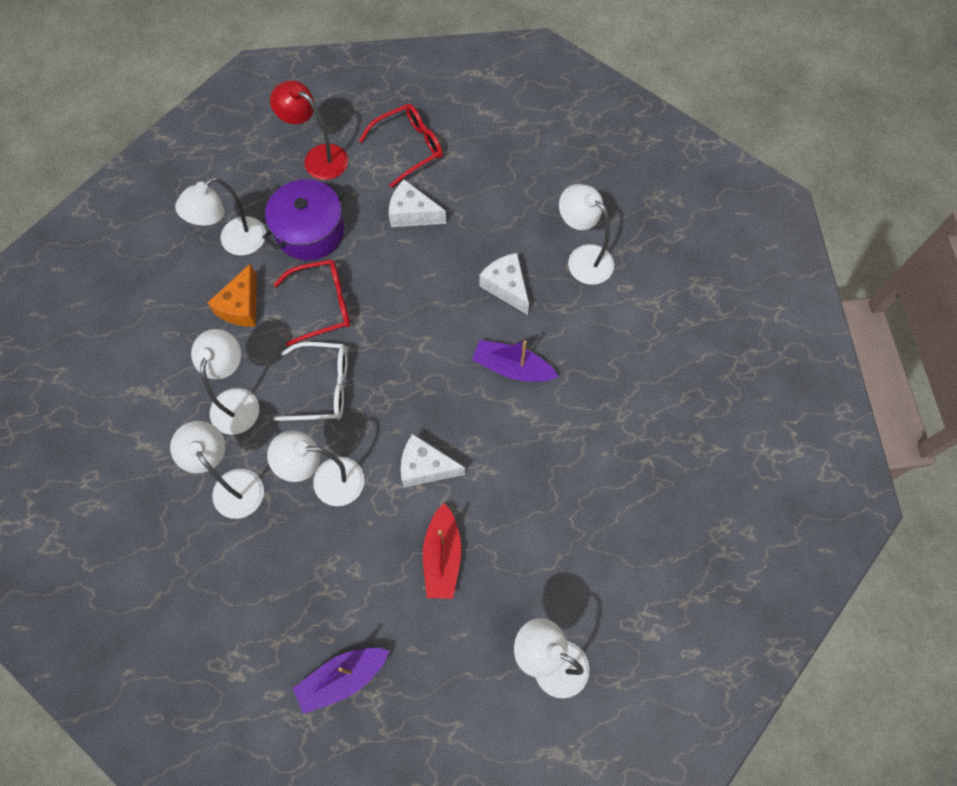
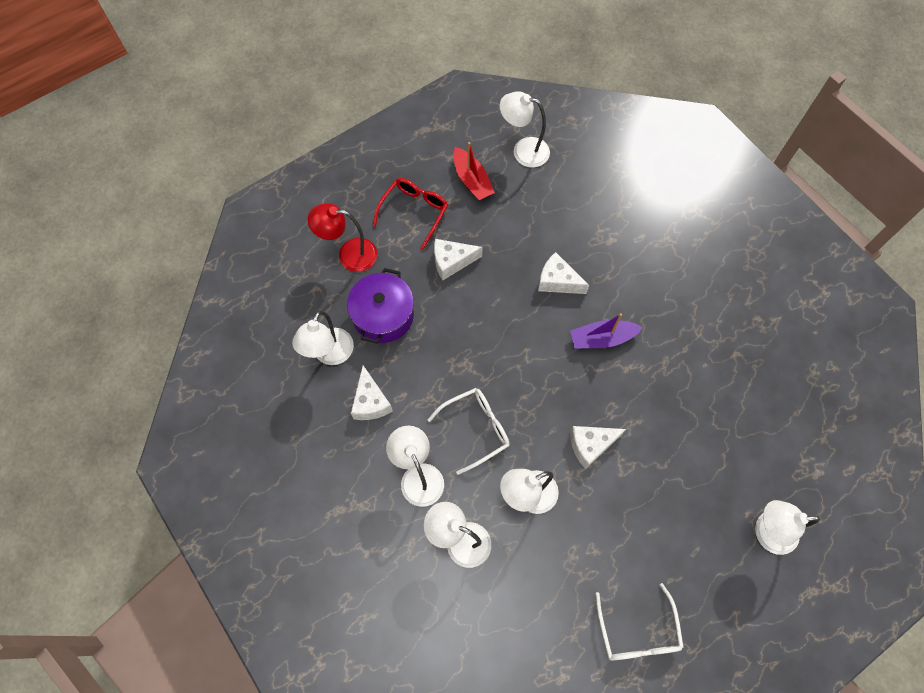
camera: 30 degrees left, 0 degrees up
orange cheese [207,263,257,327] -> white cheese [351,365,393,420]
red glasses [273,259,350,346] -> none
purple boat [292,648,390,714] -> white glasses [595,583,684,660]
red boat [423,503,461,599] -> red boat moved to [453,142,495,200]
white lamp [559,184,614,285] -> white lamp moved to [500,92,550,168]

